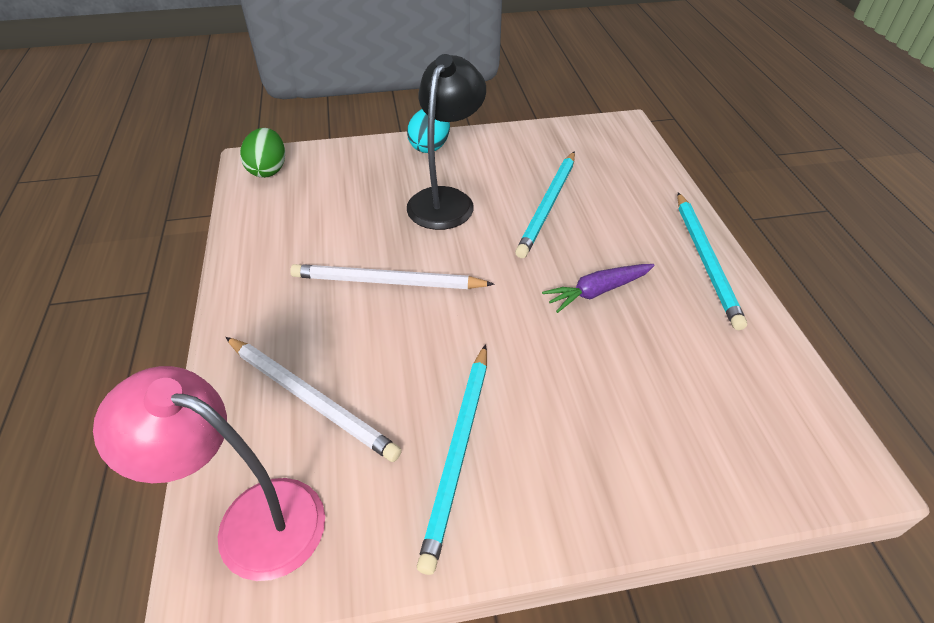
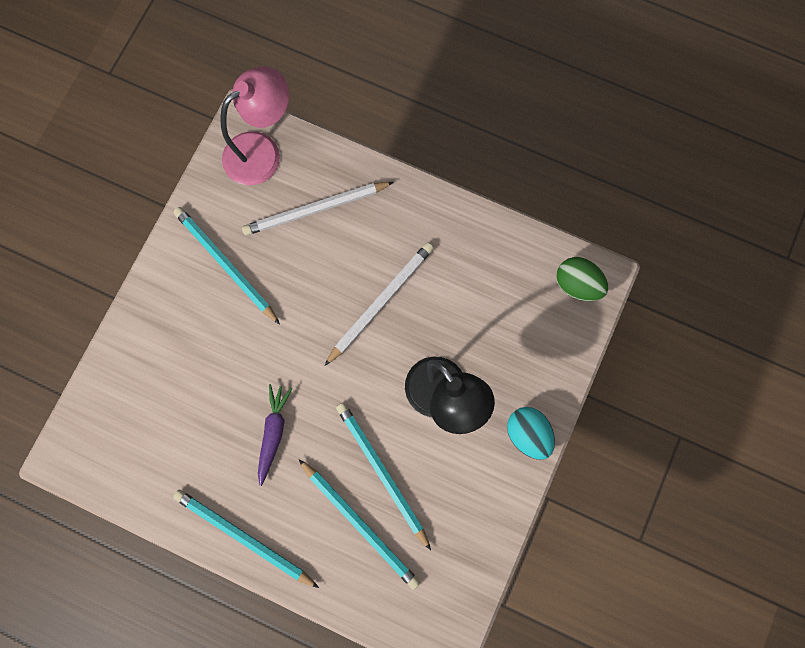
camera: 125 degrees right, 30 degrees up
none -> turquoise pencil [299,459,420,590]

